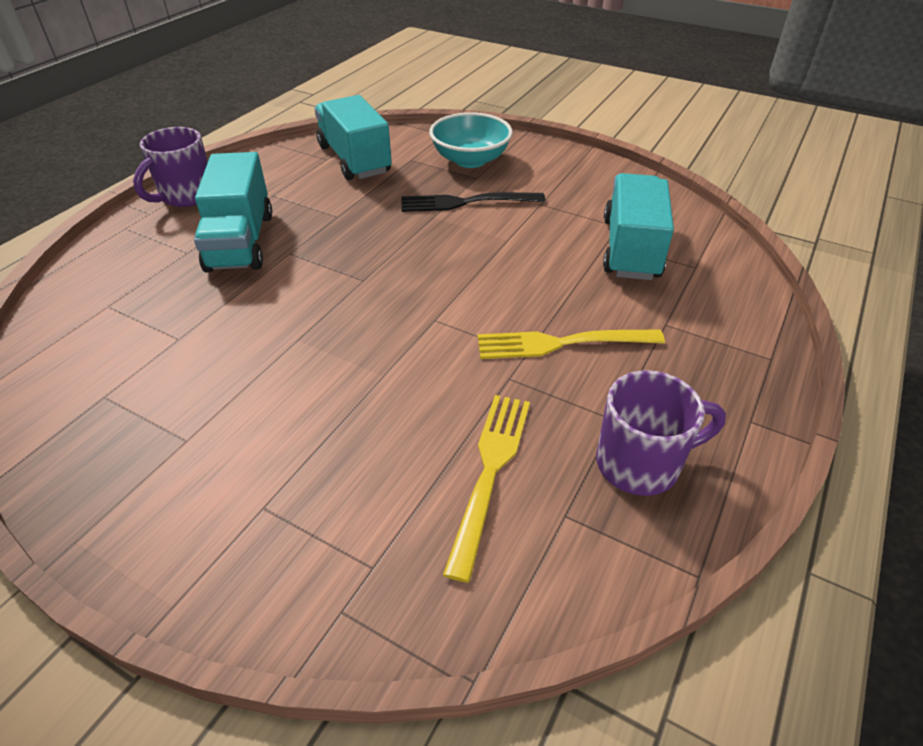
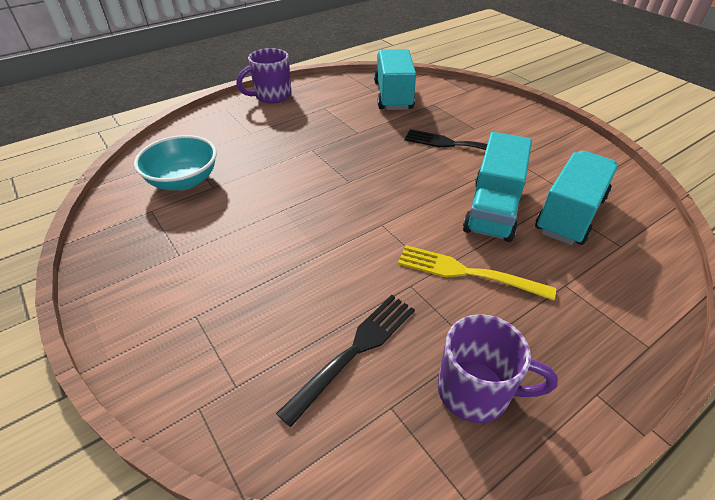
camera: 25 degrees right, 0 degrees up
turquoise truck [194,152,272,273] -> turquoise truck moved to [463,132,532,242]
turquoise bowl [429,112,513,168] -> turquoise bowl moved to [134,135,217,191]
yellow fork [443,395,530,583] -> black fork [276,295,415,427]

